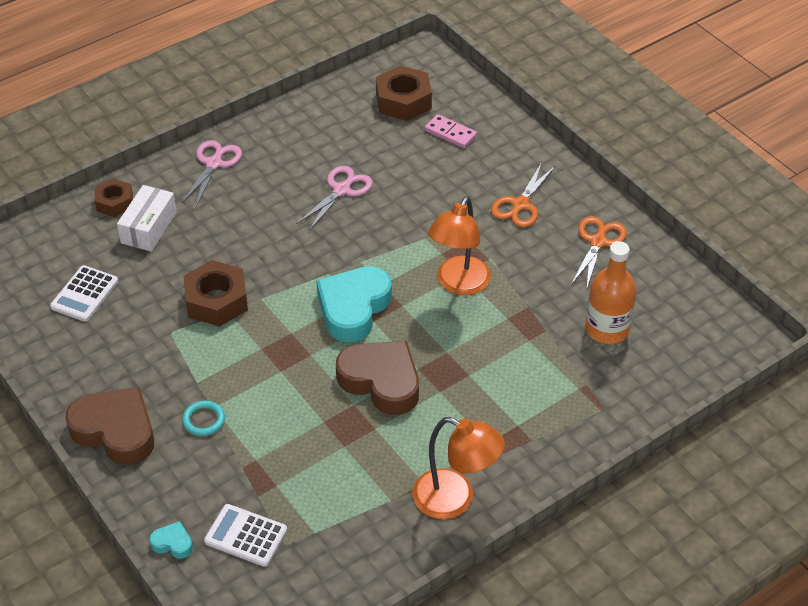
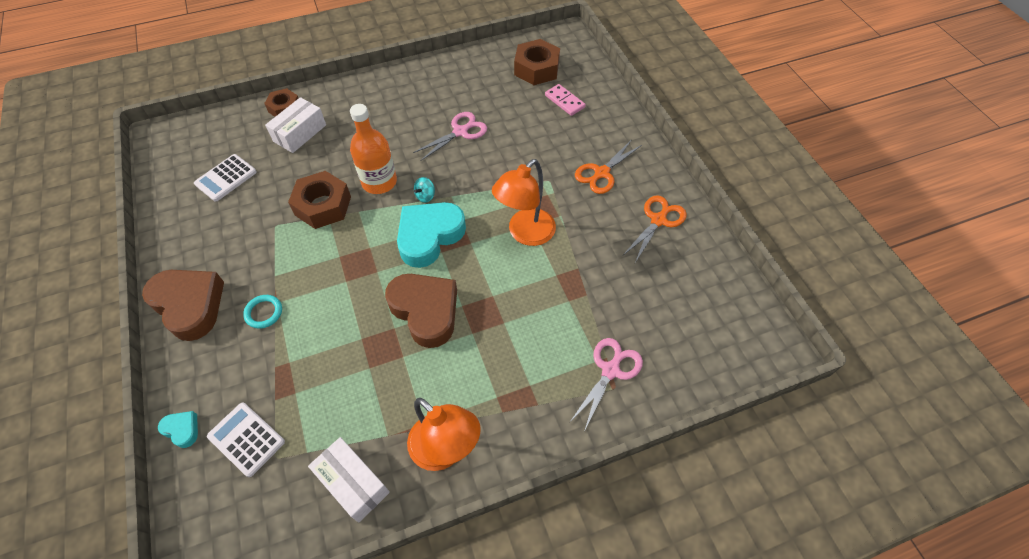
camera: 15 degrees right, 10 degrees up
pink scissors [182,140,242,207] -> pink scissors moved to [569,338,643,429]
orange bottle [585,241,636,344] -> orange bottle moved to [350,104,397,194]
none -> white box [308,437,390,523]
none -> turquoise spinning top [414,177,435,203]

